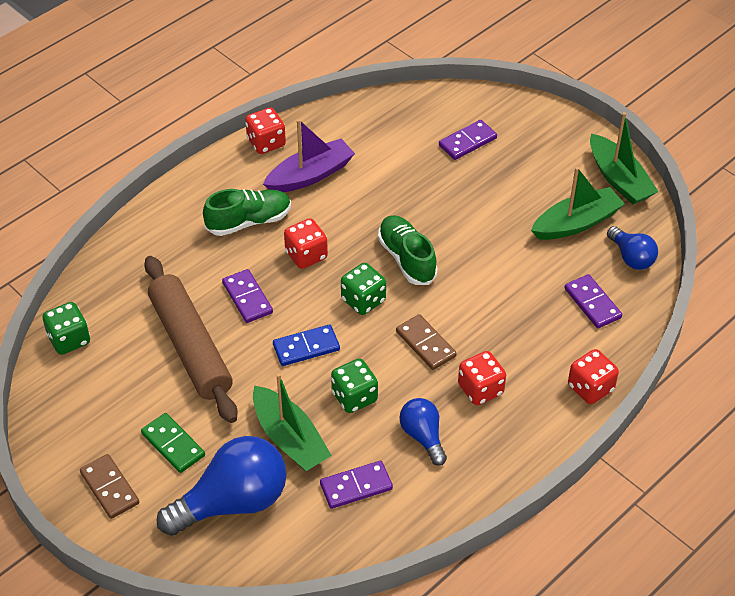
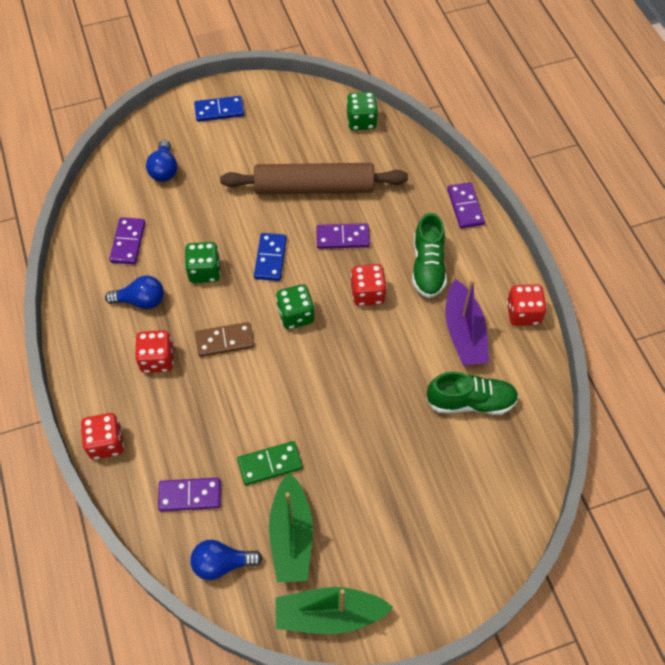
camera: 115 degrees right, 10 degrees up
brown domino [80,454,139,519] -> blue domino [194,96,244,122]
green domino [141,413,205,473] -> green domino moved to [237,441,303,485]
blue light bulb [156,436,287,536] -> blue light bulb [146,140,177,182], size x0.54
green boat [253,373,332,471] -> none
green shoe [378,215,438,285] -> green shoe moved to [426,372,519,415]
purple domino [439,120,497,160] -> purple domino moved to [447,182,485,229]

